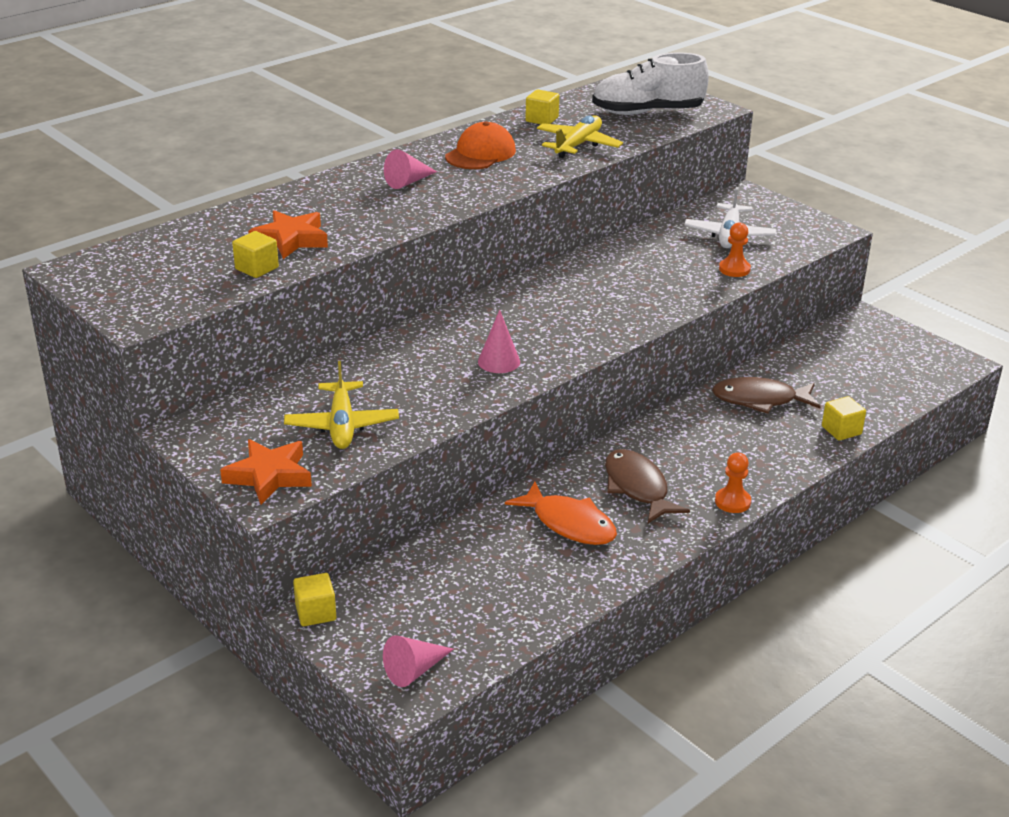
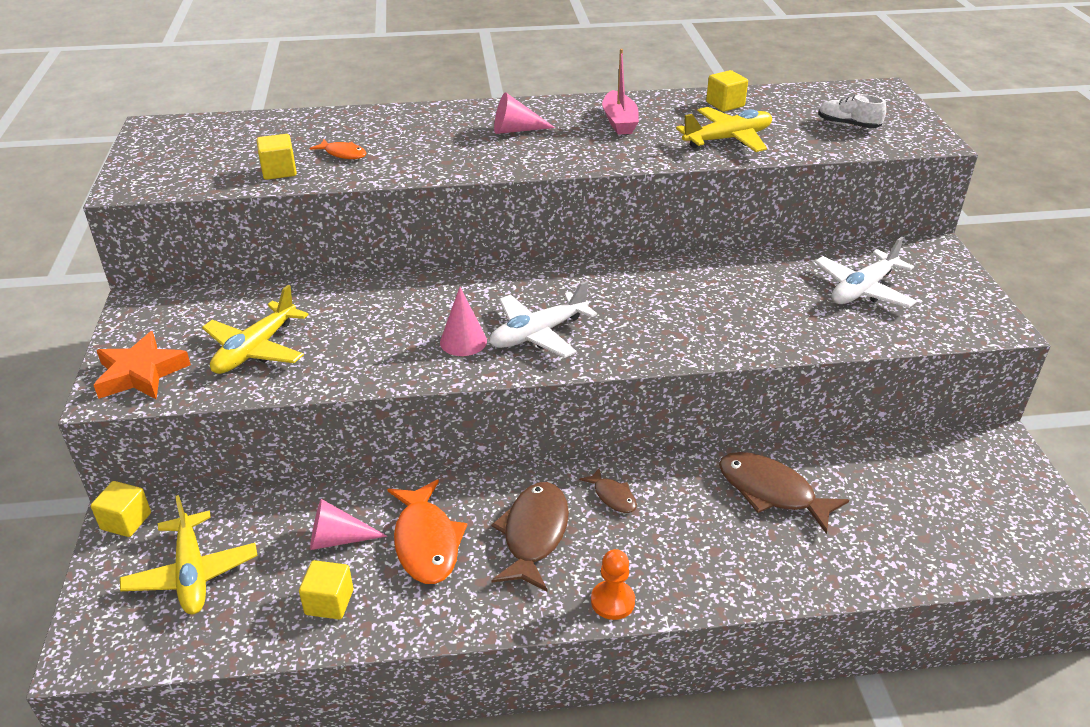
camera: 35 degrees right, 5 degrees up
orange star [248,210,328,259] -> orange fish [310,139,367,159]
pink cone [383,635,454,687] -> pink cone moved to [310,499,387,550]
orange cap [445,122,516,169] -> pink boat [602,49,639,135]
white shoe [592,53,709,115] -> white shoe [818,94,886,128], size x0.48
orange pawn [719,222,751,277] -> none
yellow cube [822,396,866,441] -> yellow cube moved to [299,560,353,619]
none -> yellow plane [120,495,258,614]
none -> white plane [489,281,597,358]
none -> brown fish [579,468,637,513]

